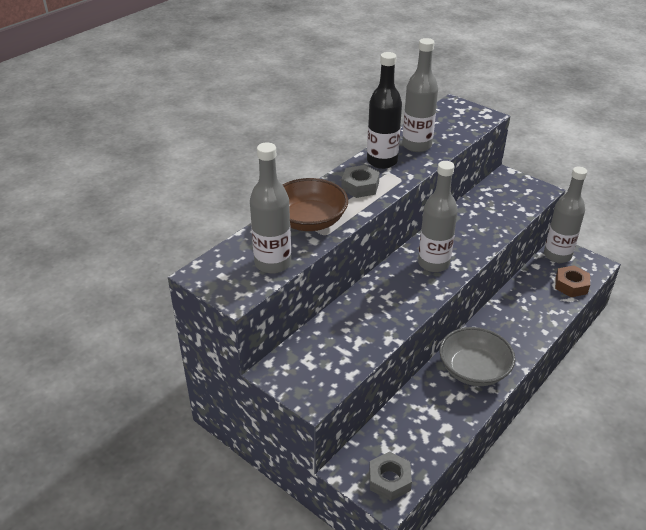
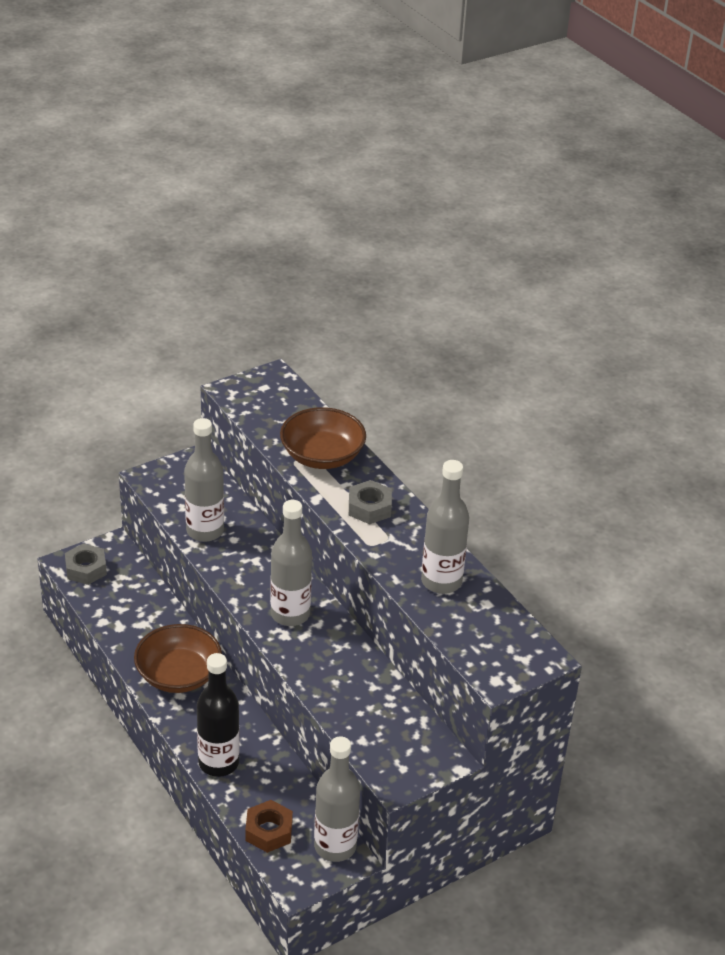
camera: 105 degrees right, 0 degrees up
grey bottle [250,142,291,274] -> grey bottle moved to [184,418,224,542]
black bottle [367,52,402,169] -> black bottle moved to [197,653,240,777]
grey bowl [440,327,515,386] -> brown bowl [134,624,222,693]

